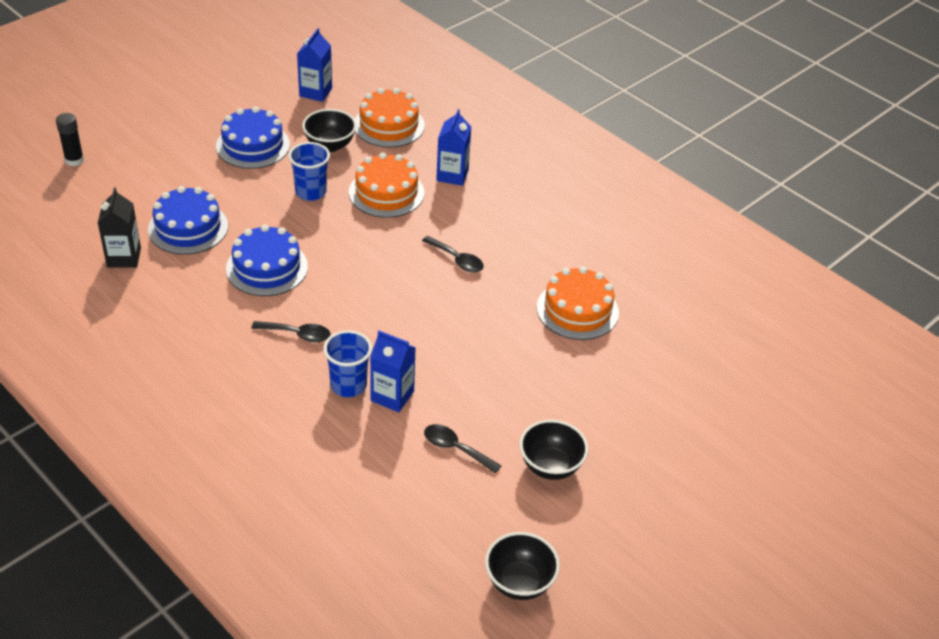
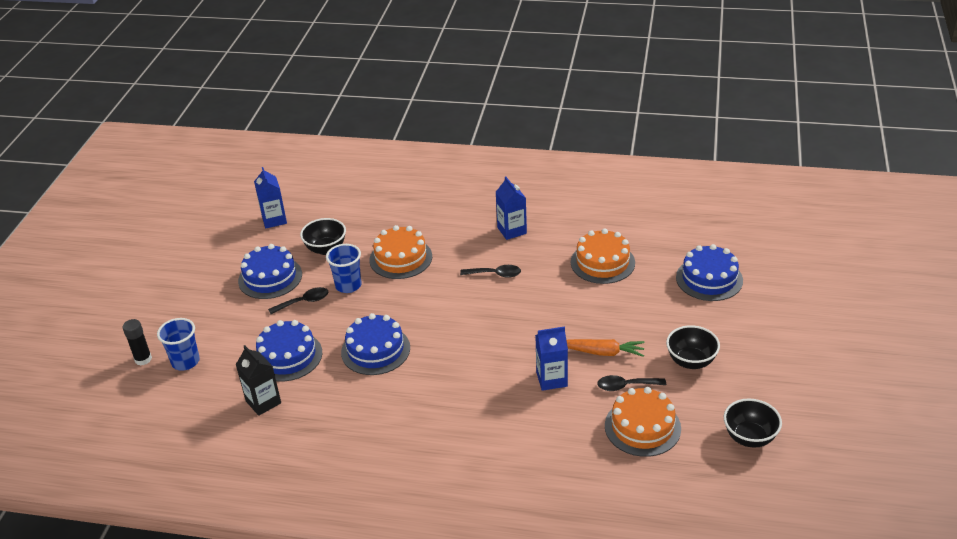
camera: 30 degrees left, 5 degrees down
black spoon [251,321,330,343] -> black spoon moved to [268,287,328,314]
blue cup [323,330,372,397] -> blue cup moved to [157,318,200,371]
orange cake [355,88,425,147] -> orange cake moved to [605,387,681,457]
blue carton [436,109,471,186] -> blue carton moved to [496,176,527,240]
none -> orange carrot [566,339,645,357]
none -> blue cake [676,244,743,301]

